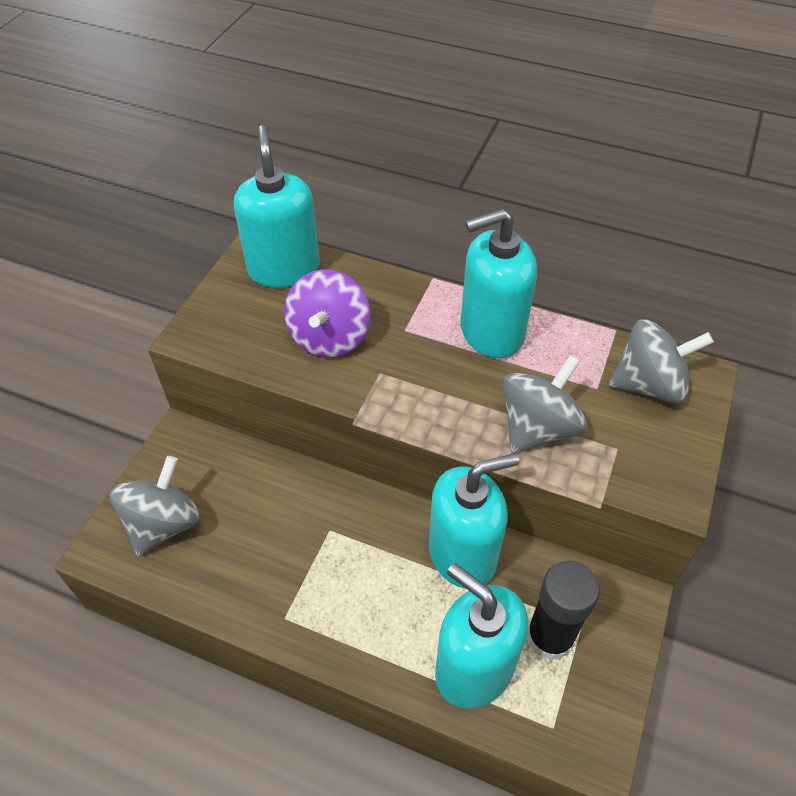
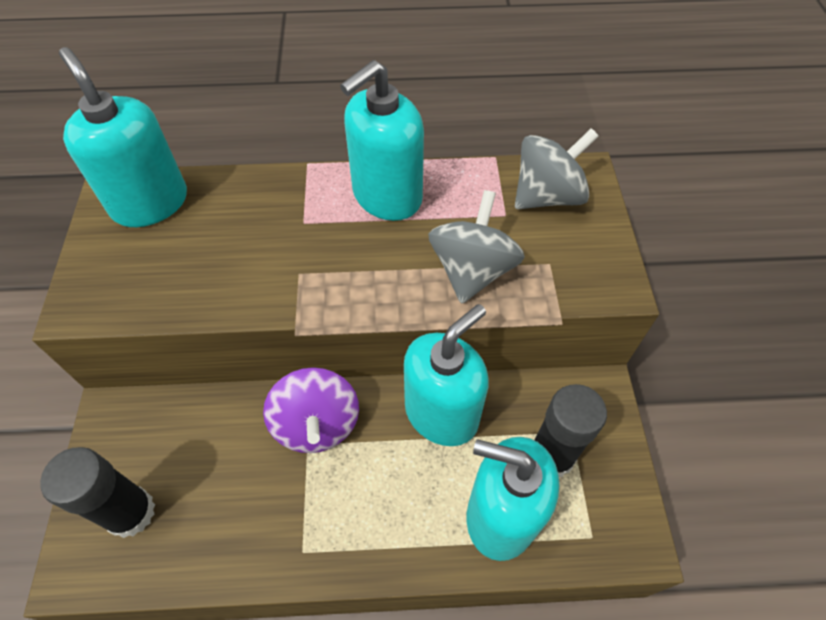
camera: 25 degrees left, 5 degrees up
grey spinning top [110,456,200,556] -> black glue stick [40,447,155,538]
purple spinning top [284,269,371,358] -> purple spinning top moved to [263,367,359,453]

